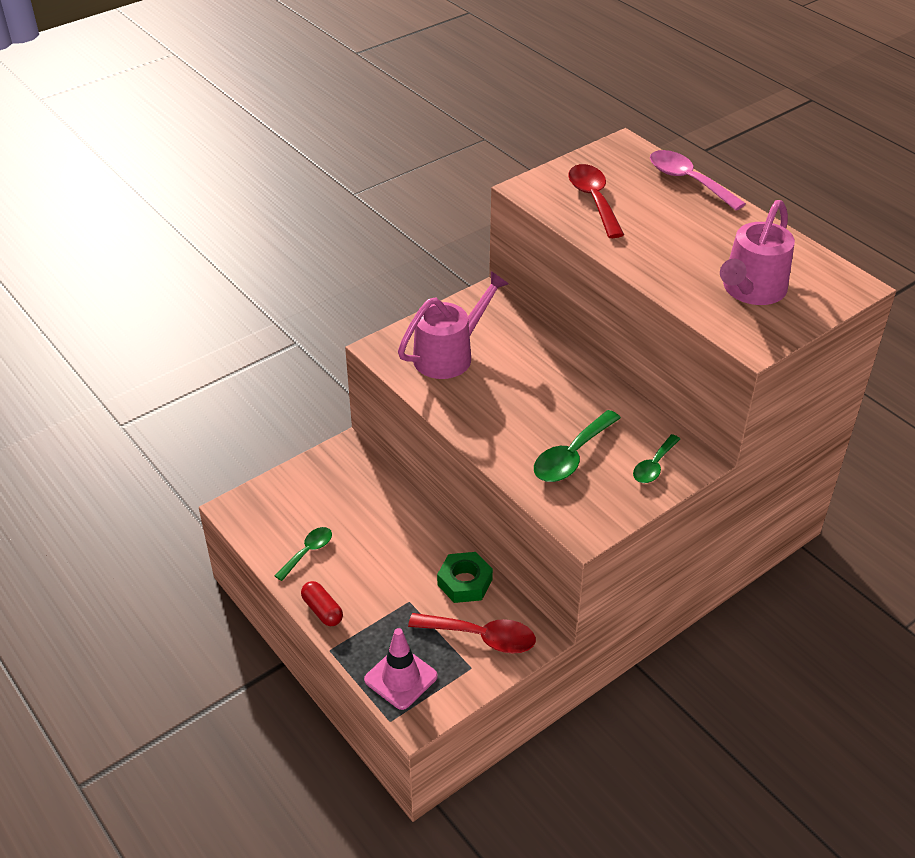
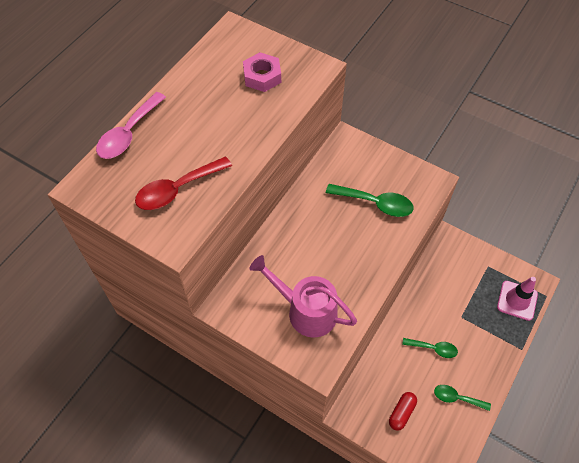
camera: 110 degrees left, 15 degrees up
red capsule [301,581,343,626] -> red capsule moved to [389,392,417,431]
red spoon [408,613,536,654] -> none
green nut [437,552,493,603] -> none
green spoon [633,434,680,483] -> green spoon moved to [402,338,458,358]
pink watering can [720,200,795,305] -> pink nut [243,52,281,92]

